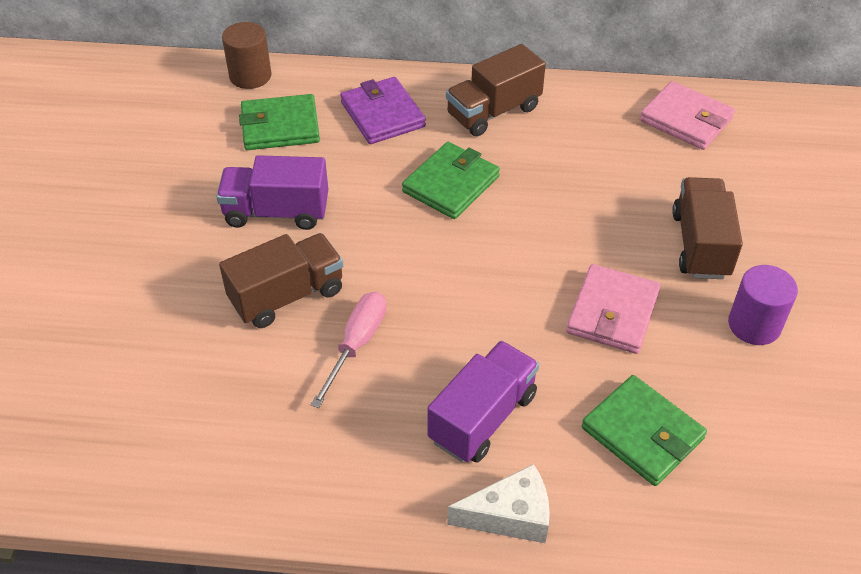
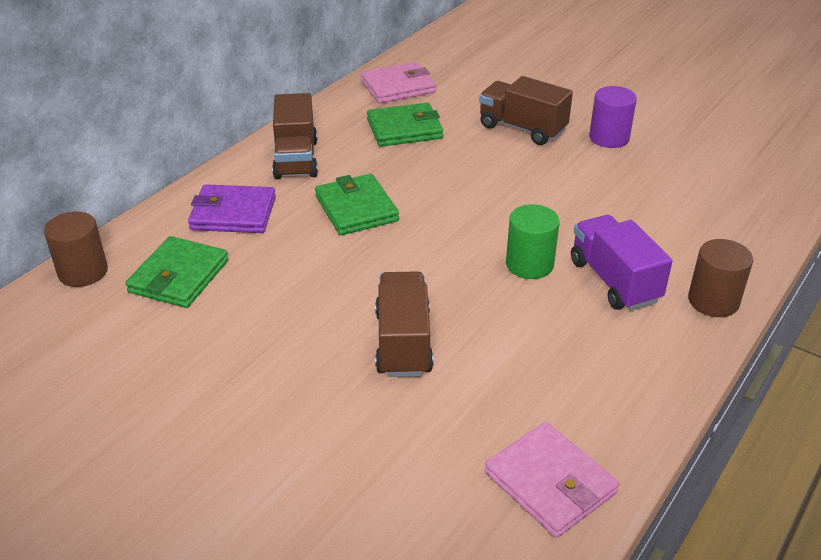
camera: 60 degrees left, 10 degrees down
purple truck [216,155,328,230] -> none
pink screwdriver [311,292,386,408] -> none
white cheese [447,464,550,543] -> brown cylinder [688,239,753,317]
pink wallet [566,264,661,354] -> pink wallet moved to [484,422,619,538]
green wallet [582,375,707,486] -> green wallet moved to [367,103,443,147]
none -> green cylinder [506,204,560,279]

